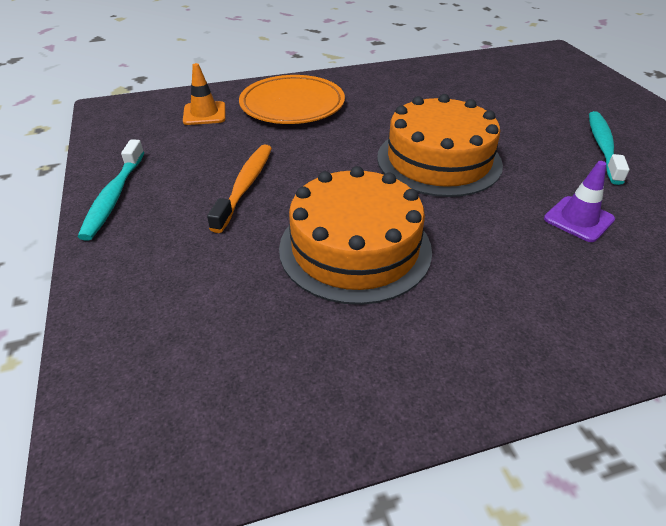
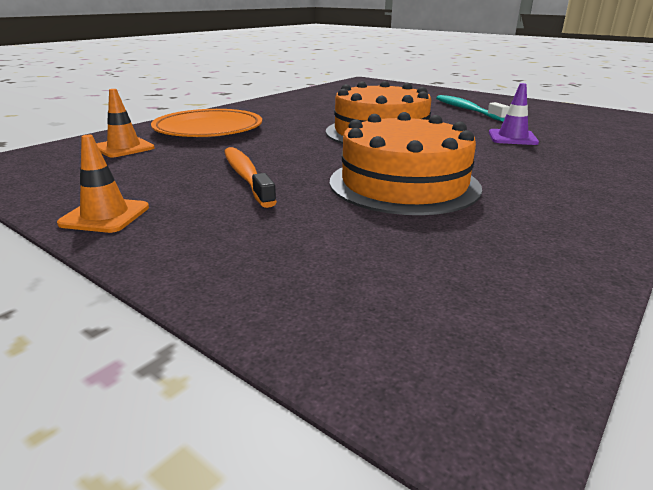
camera: 35 degrees left, 15 degrees down
turquoise toothbrush [78,139,144,241] -> orange traffic cone [57,135,149,233]

